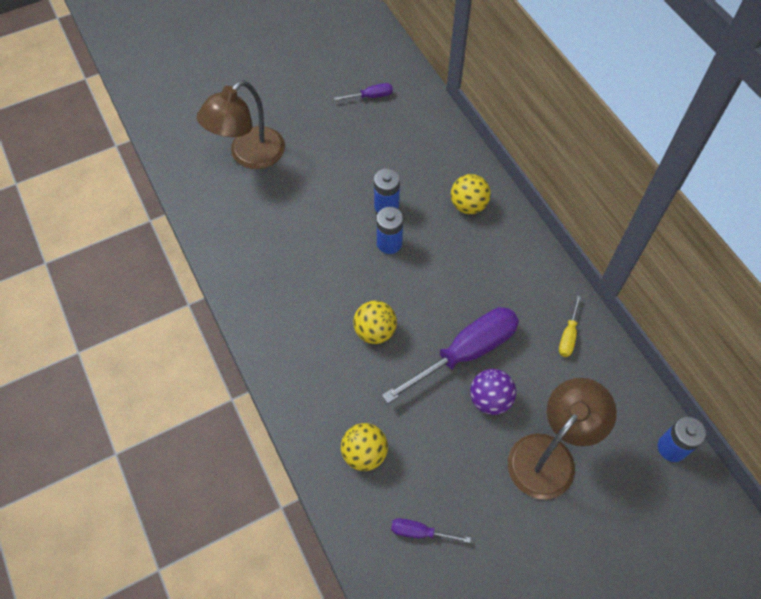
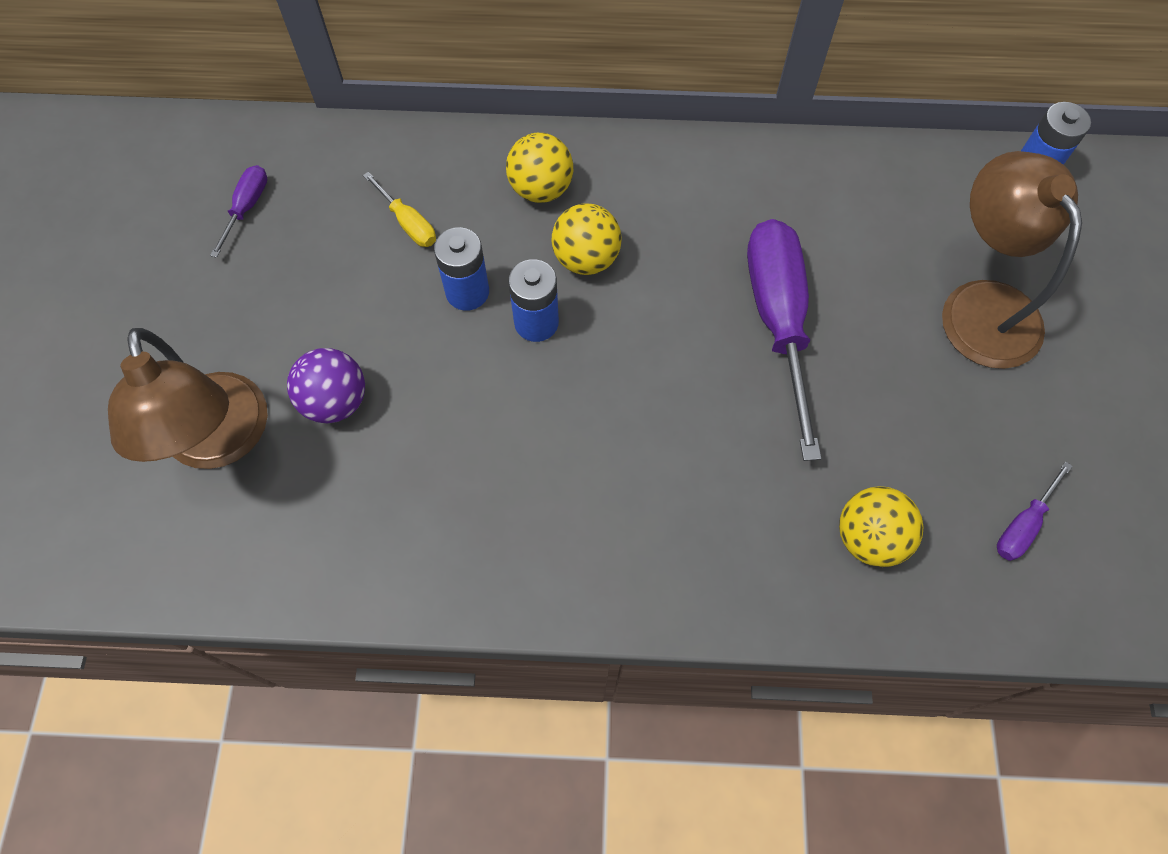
camera: 60 degrees left, 5 degrees up
yellow ball [353,300,397,344] -> yellow ball moved to [552,203,622,275]
purple ball [470,369,516,415] -> purple ball moved to [287,348,365,423]
yellow screwdriver [559,295,582,357] -> yellow screwdriver moved to [363,172,436,247]

